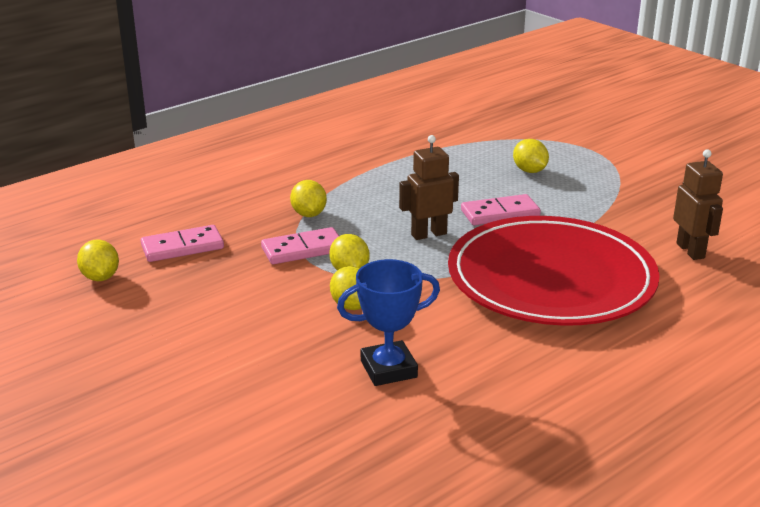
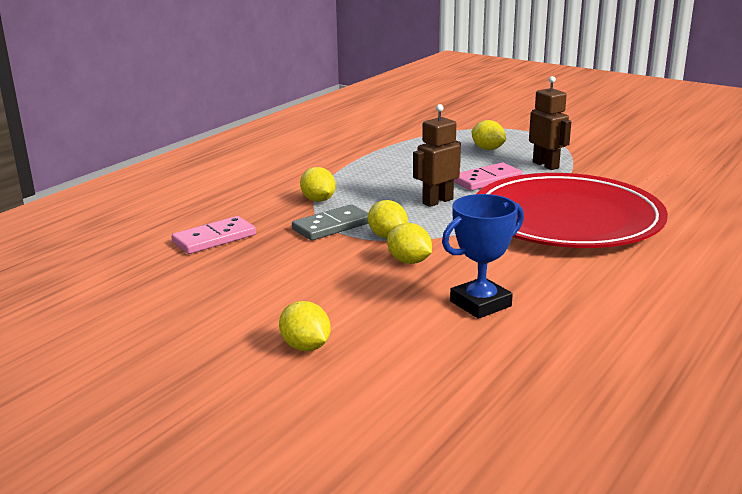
camera: 15 degrees left, 5 degrees down
yellow lemon [77,239,119,281] -> yellow lemon moved to [279,301,331,351]
pink domino [261,227,339,264] -> grey domino [292,205,369,241]
brown robot [673,149,723,260] -> brown robot moved to [529,76,571,170]

